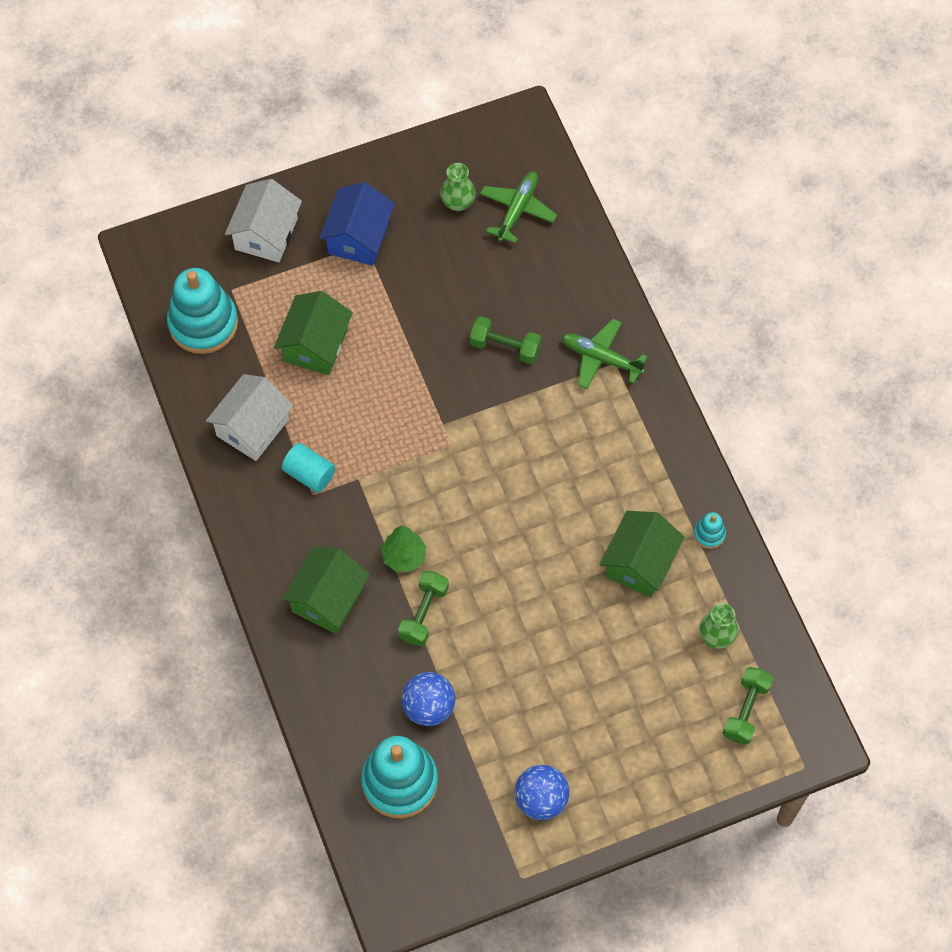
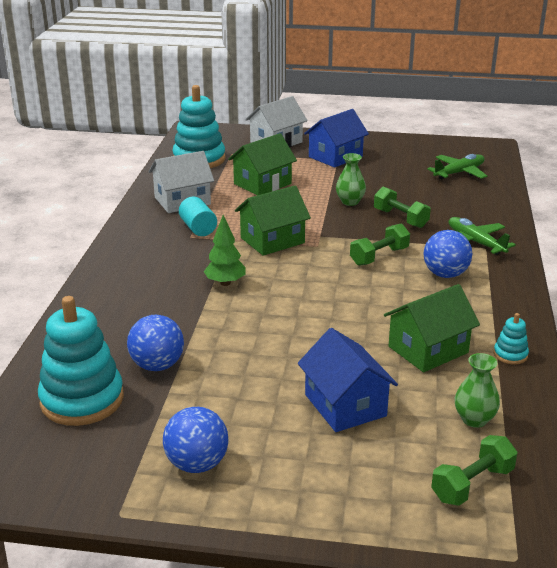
camera: 30 degrees right, 35 degrees down
green house [282,546,370,634] -> green house moved to [235,185,311,256]
green dumbbell [398,571,449,646] -> green dumbbell moved to [350,223,410,266]
green vase [440,163,476,211] -> green vase moved to [336,153,366,206]
none -> blue house [298,328,398,432]
none -> blue ball [423,230,473,278]

